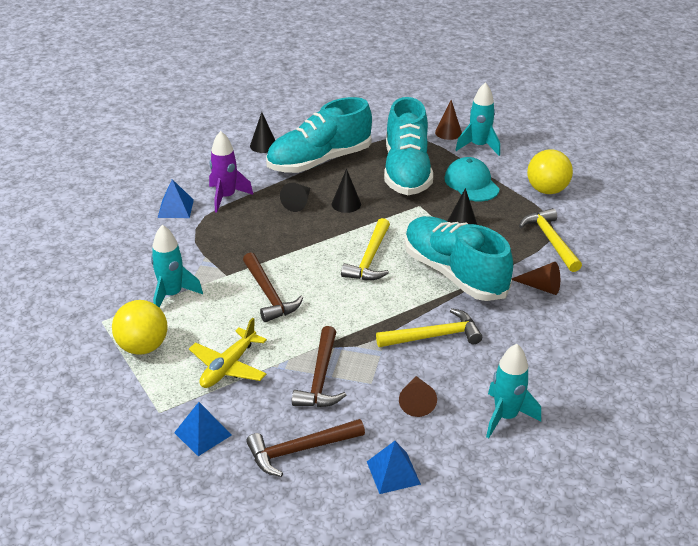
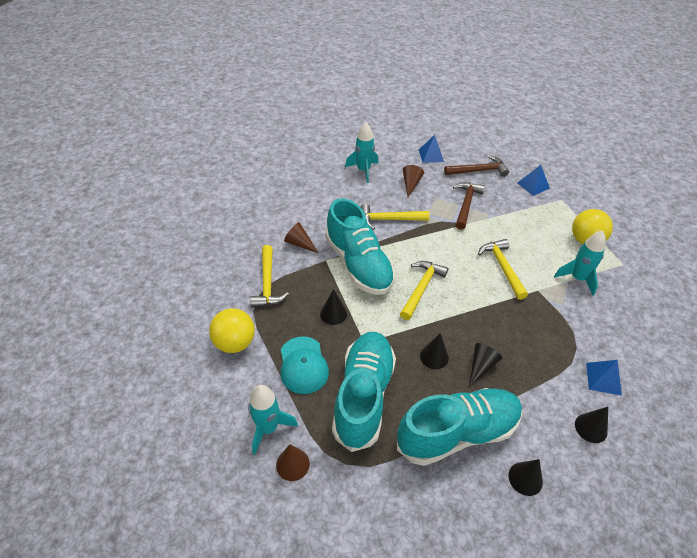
camera: 170 degrees left, 10 degrees up
yellow plane [189,318,267,388] -> none
purple rocket [209,131,253,213] -> none
brown hammer [243,253,303,322] -> yellow hammer [478,239,528,300]
none -> black cone [575,407,608,443]

